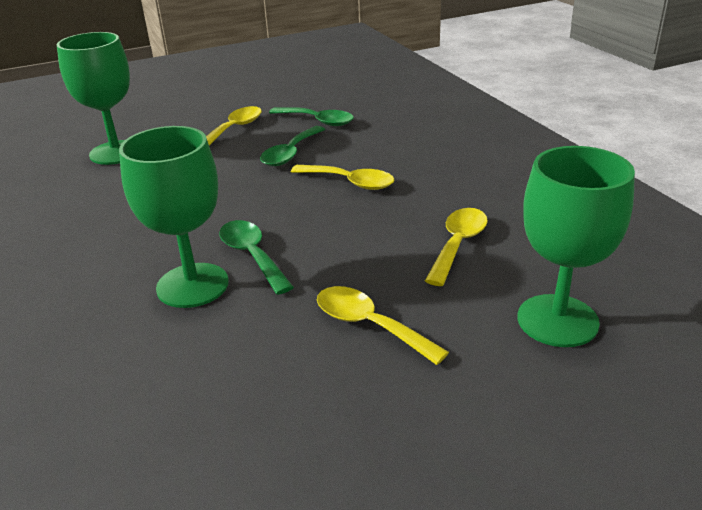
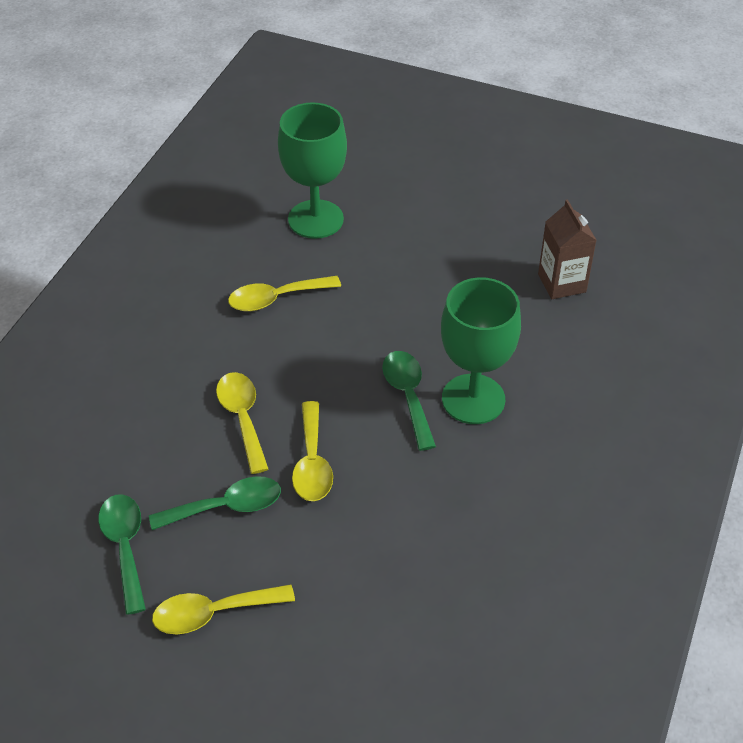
camera: 135 degrees left, 15 degrees up
green goblet [57,32,130,165] -> none
green spoon [219,220,294,295] -> green spoon turned 150 degrees clockwise [382,351,436,451]
yellow spoon [317,286,449,365] -> yellow spoon moved to [292,401,333,501]
none -> brown carton [538,199,597,299]

